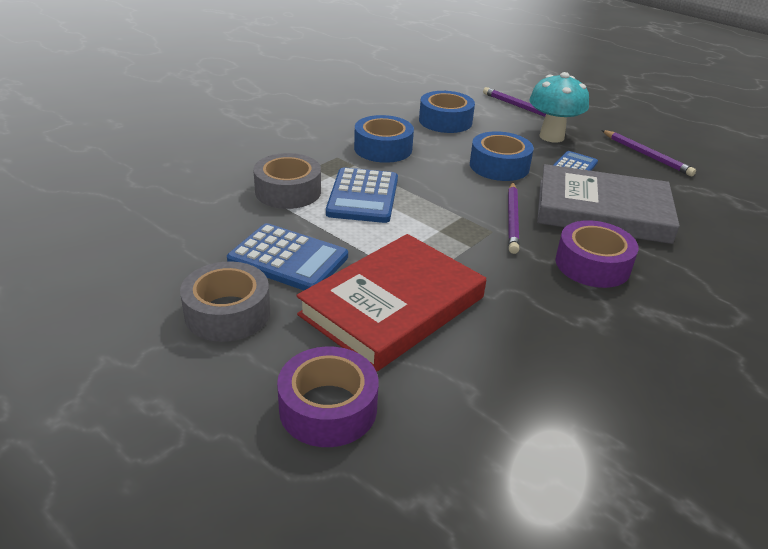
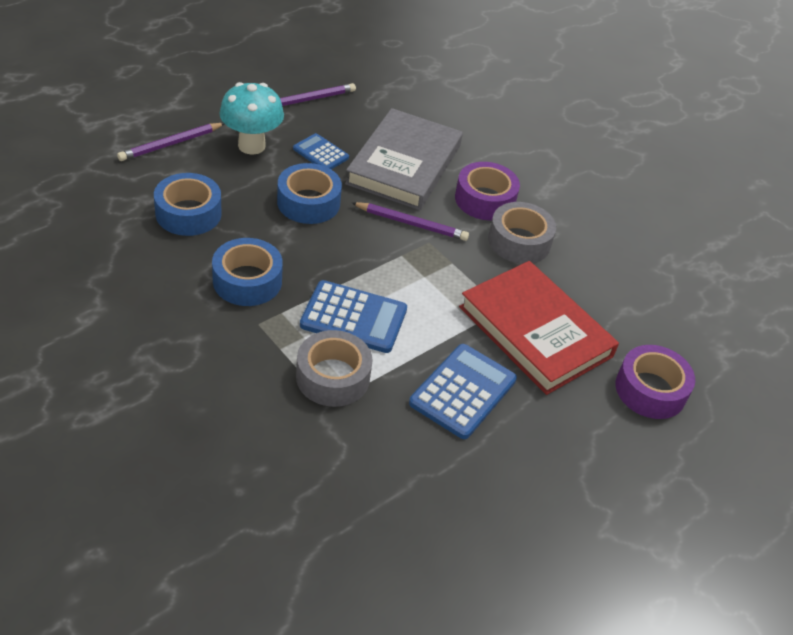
camera: 85 degrees left, 10 degrees up
grey tape [180,261,270,342] -> grey tape moved to [488,202,556,264]

